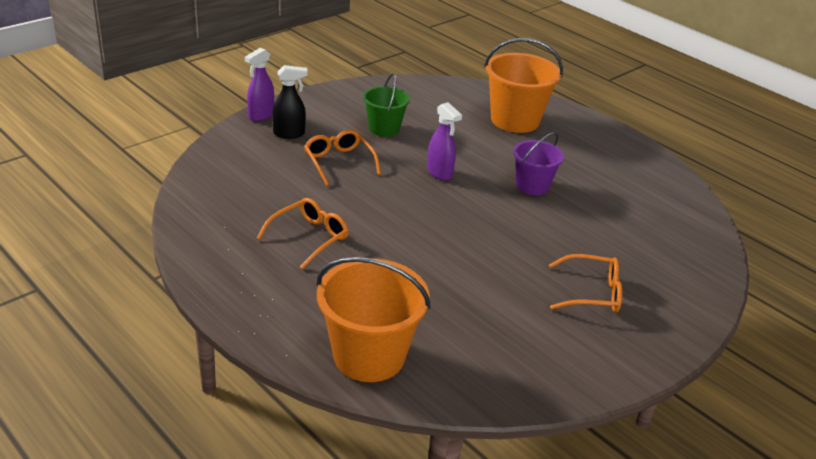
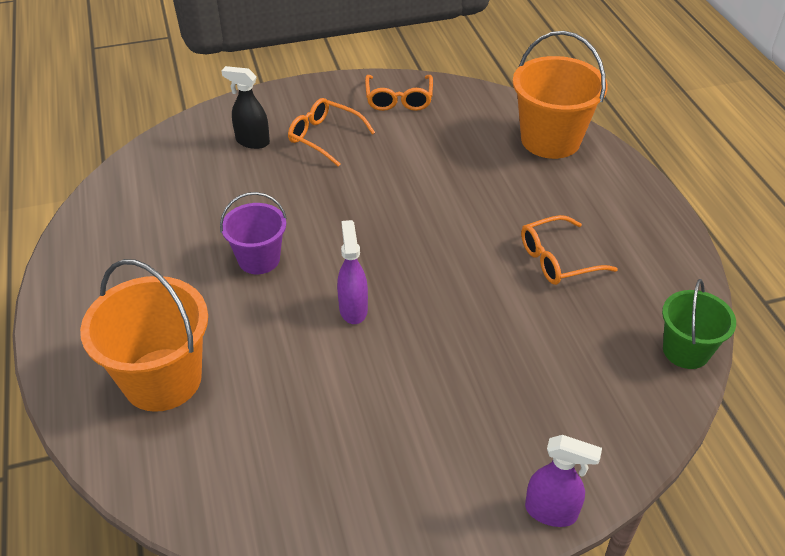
camera: 150 degrees left, 10 degrees up
purple spray bottle [245,48,274,121] -> purple spray bottle turned 45 degrees clockwise [525,435,602,527]
black spray bottle [272,65,307,139] -> black spray bottle moved to [221,66,270,149]
orange glasses [304,130,381,186] -> orange glasses moved to [365,75,433,111]
green bucket [363,73,410,137] -> green bucket moved to [662,279,736,369]

